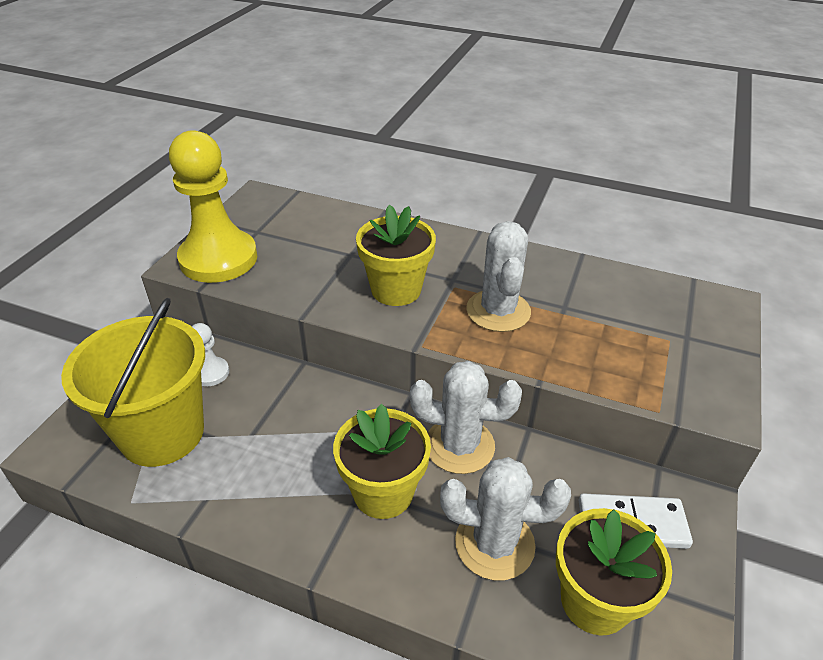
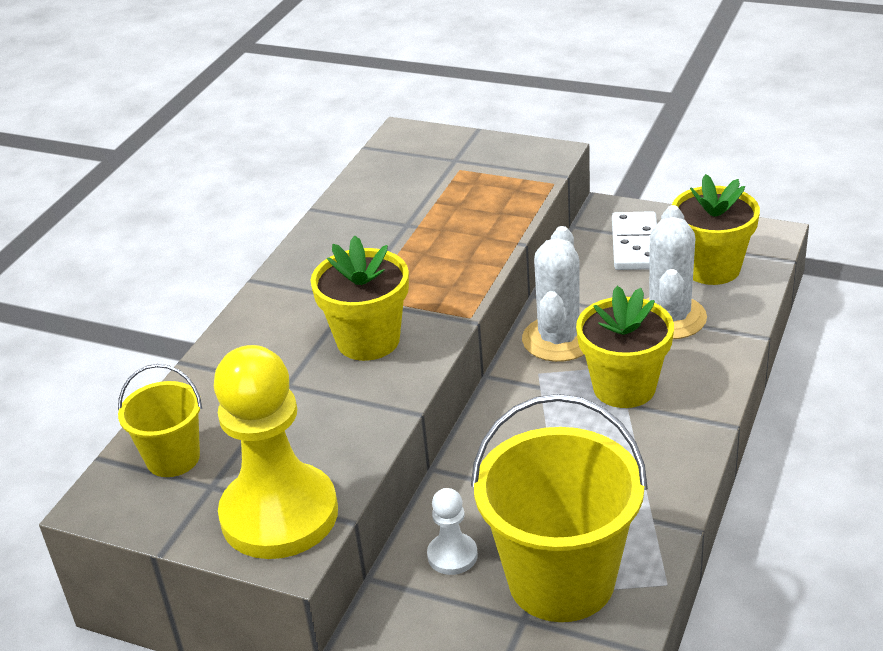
camera: 85 degrees left, 5 degrees down
white cactus [466,221,531,332] -> none
none -> yellow bucket [118,364,202,477]

